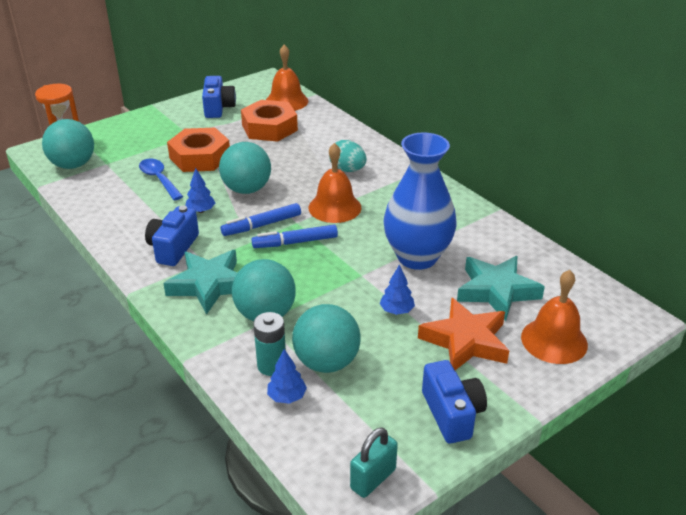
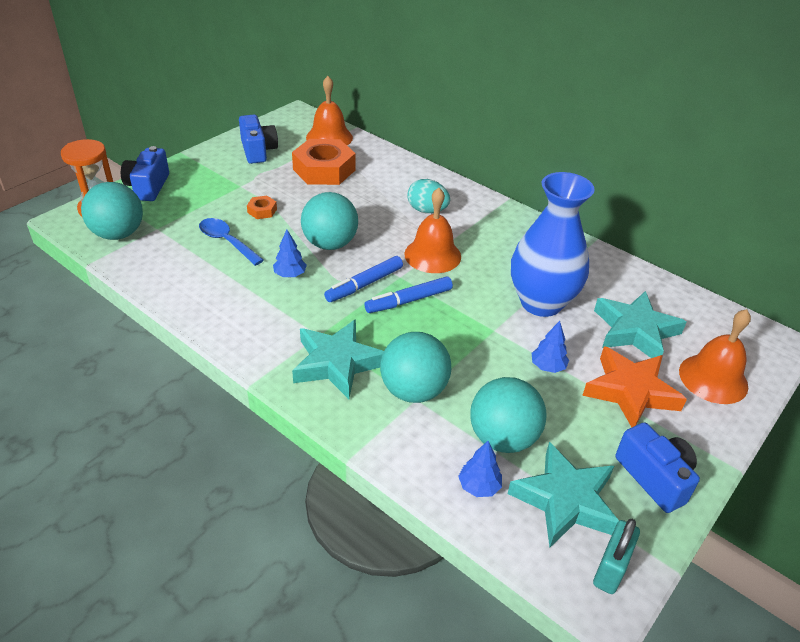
camera: 15 degrees left, 5 degrees up
blue camera [145,206,199,266] -> blue camera moved to [121,146,169,201]
orange nut [167,128,230,172] -> orange nut [247,196,277,219], size x0.44
turquoise battery [253,312,286,376] -> none
none -> turquoise star [508,442,619,547]

